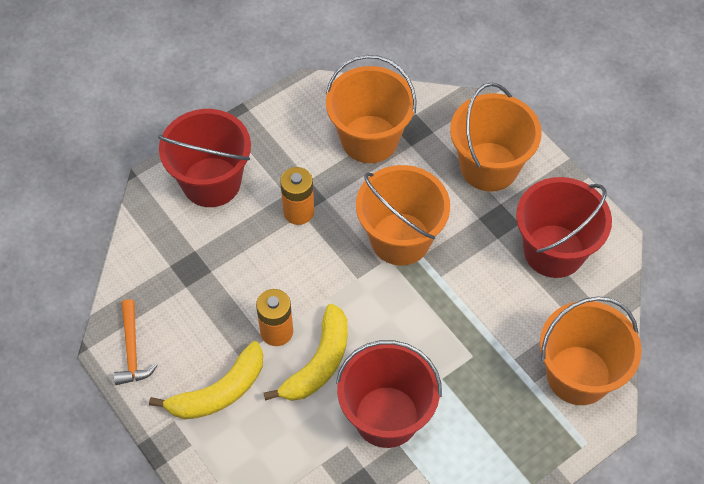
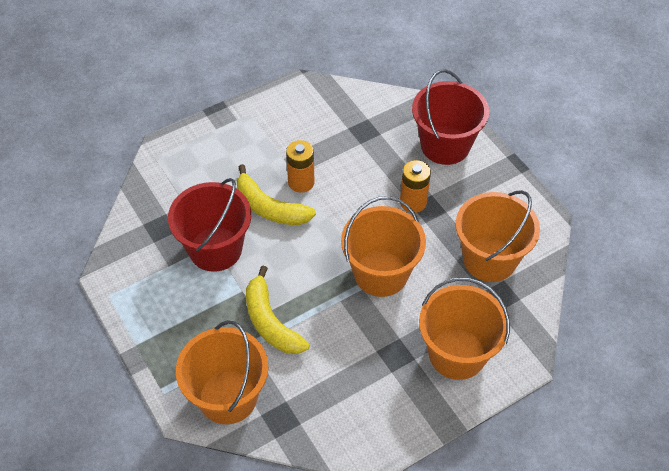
camera: 95 degrees right, 5 degrees down
orange hammer [114,299,158,385] -> none
yellow banana [149,341,263,419] -> yellow banana moved to [246,265,310,354]
red bucket [516,177,612,278] -> none

